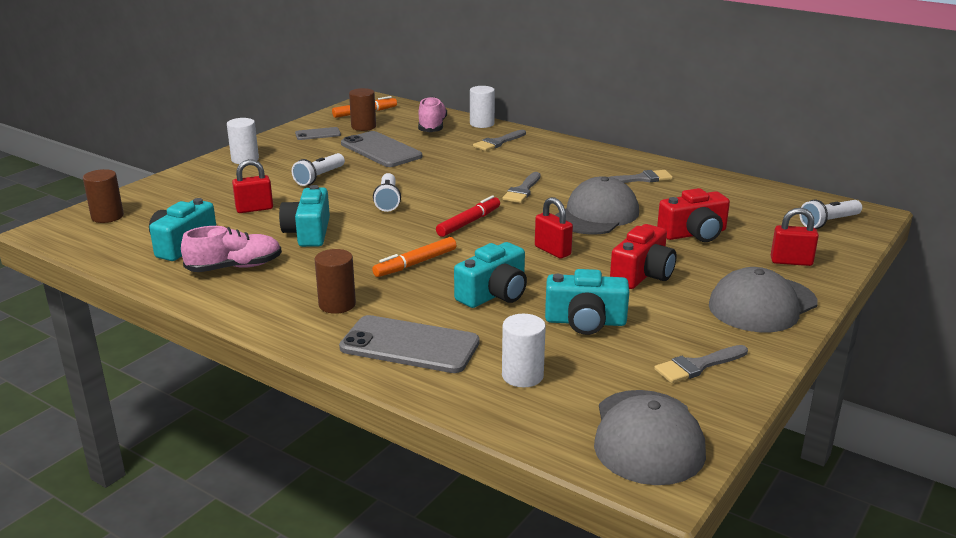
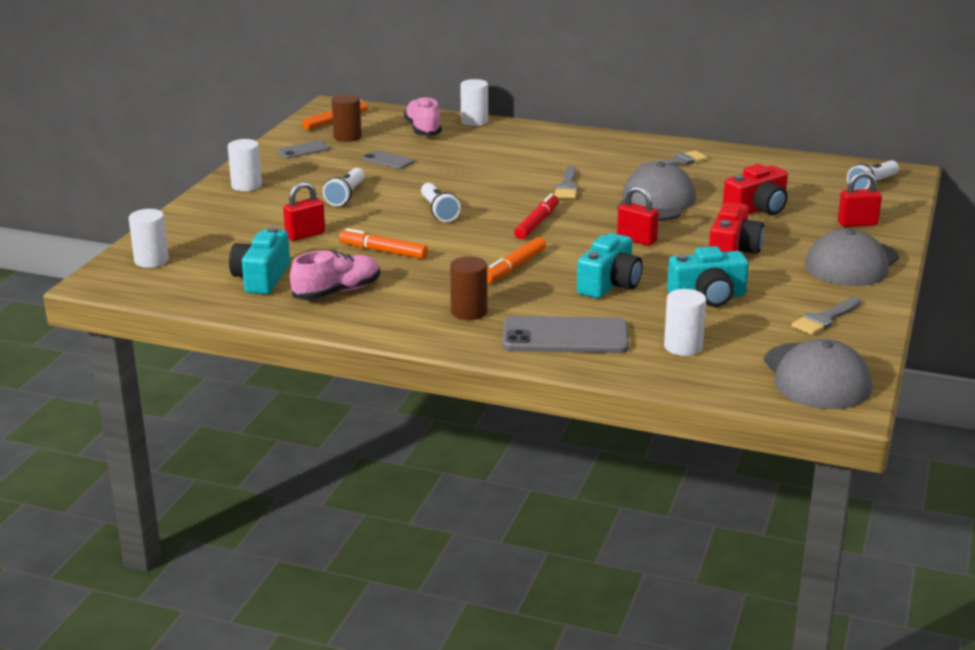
camera: 15 degrees left, 0 degrees up
brown cylinder [83,169,124,223] -> white cylinder [129,209,169,268]
turquoise camera [279,185,330,247] -> orange marker [339,228,428,259]
grey phone [341,131,422,167] -> grey phone [362,150,414,169], size x0.52
grey brush [473,130,526,151] -> none

